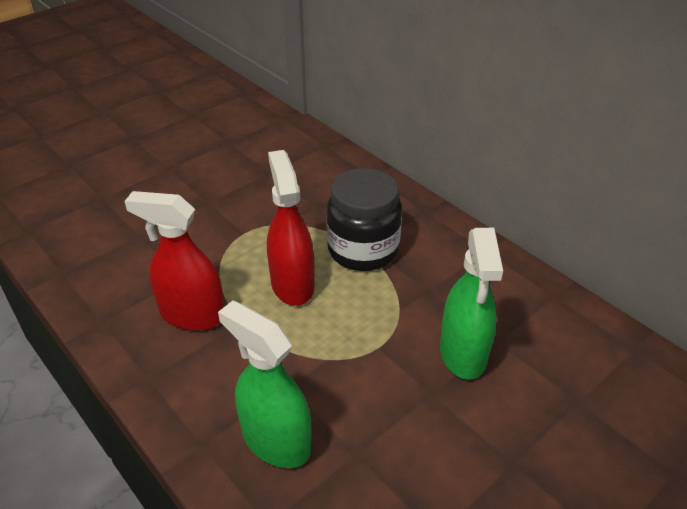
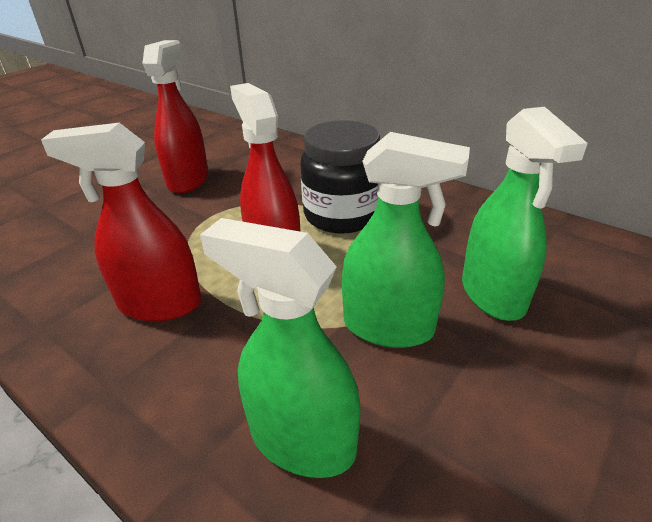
camera: 10 degrees left, 5 degrees down
none -> red spray bottle [142,40,209,194]
none -> green spray bottle [342,132,470,348]

